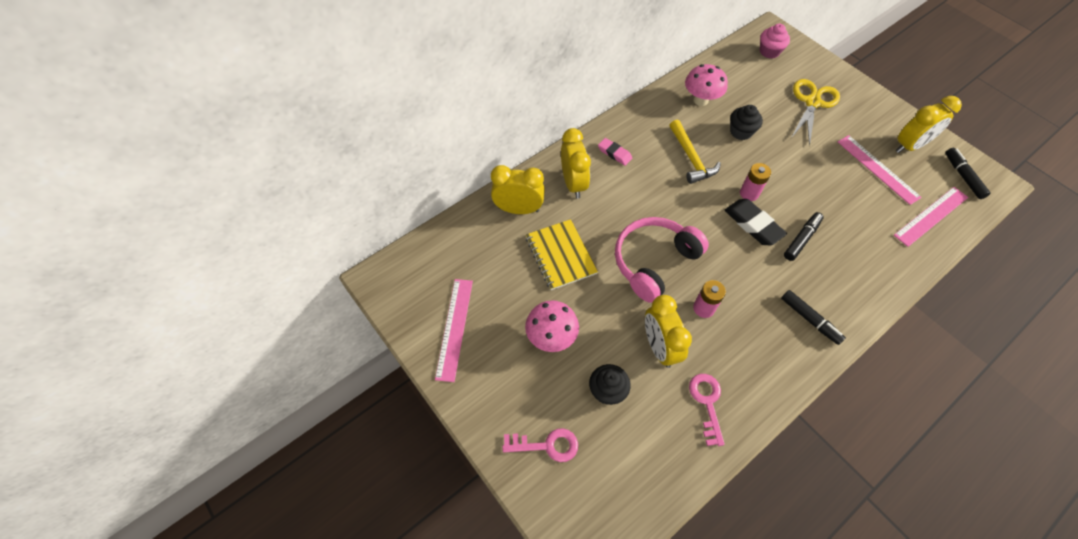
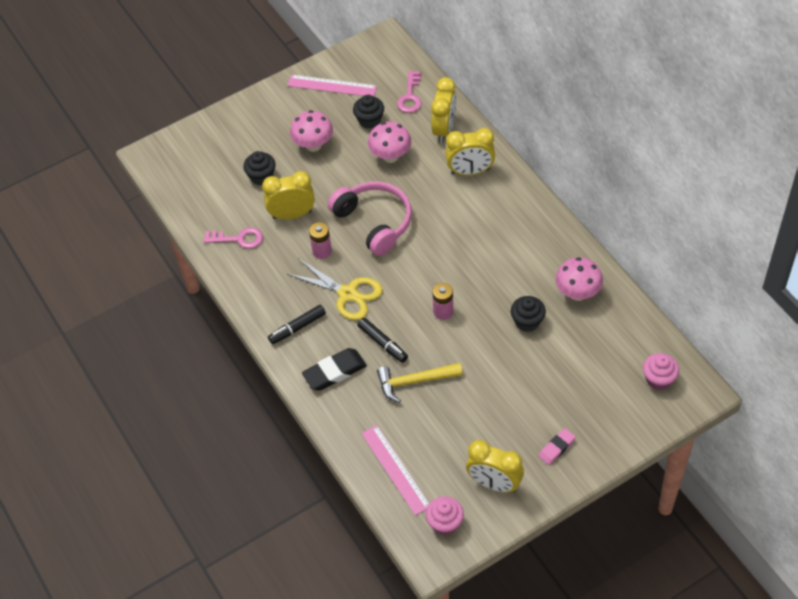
camera: 100 degrees right, 5 degrees down
pink key [502,428,578,462] -> pink key moved to [397,71,421,113]
yellow notebook [526,219,598,290] -> pink mushroom [368,122,411,163]
pink eraser [598,138,632,166] -> pink eraser moved to [538,428,576,465]
yellow hammer [670,120,721,184] -> yellow hammer moved to [377,363,463,403]
black eraser [725,199,787,245] -> black eraser moved to [302,348,367,391]
yellow scissors [791,79,840,146] -> yellow scissors moved to [288,258,383,320]
pink ruler [838,135,922,205] -> none
yellow clock [896,96,962,153] -> yellow clock turned 45 degrees counterclockwise [466,440,524,493]
black marker [945,148,991,199] -> pink cupcake [426,496,464,535]
none -> black cupcake [353,95,384,129]

